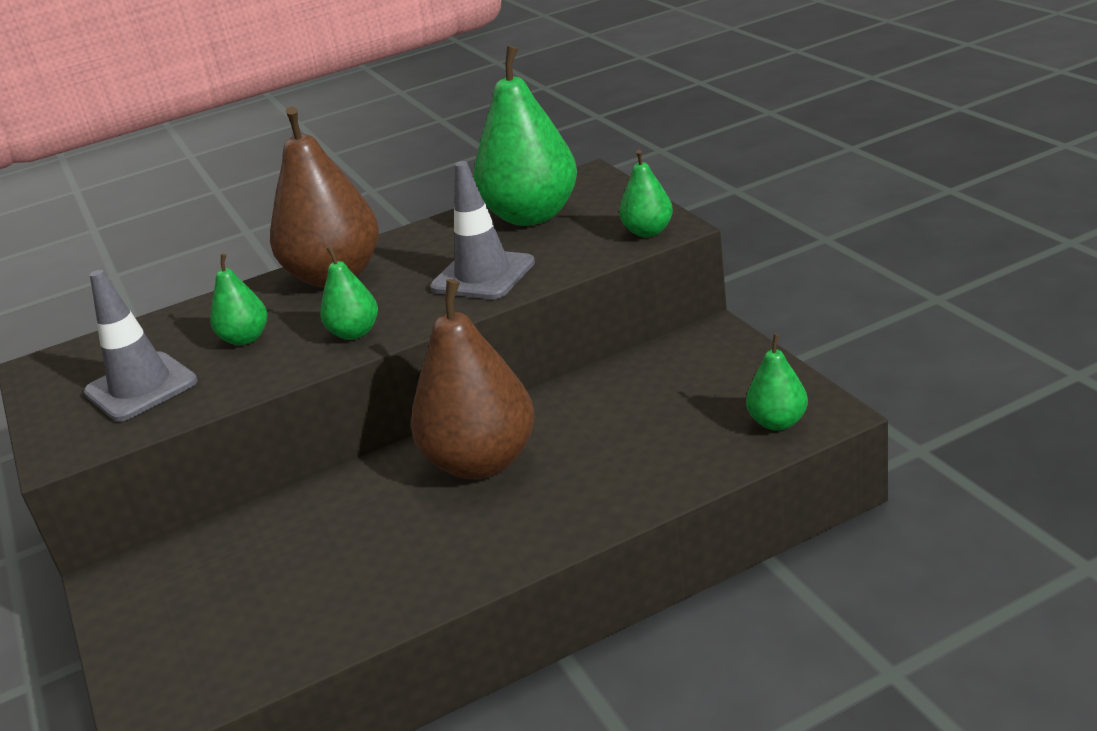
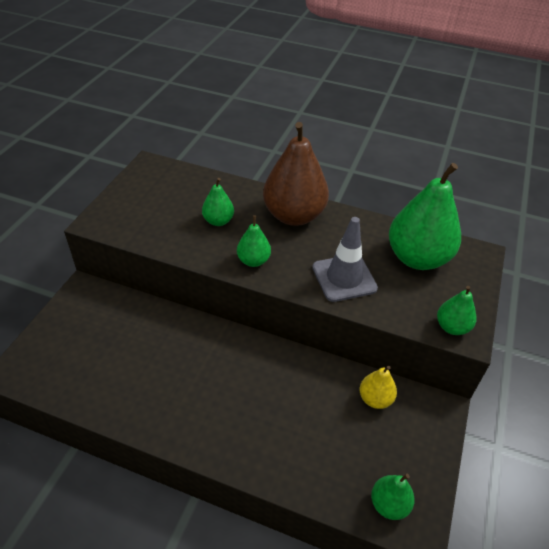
camera: 40 degrees right, 15 degrees up
grey traffic cone [84,270,198,421] -> none
brown pear [411,279,535,479] -> none
none -> yellow pear [360,366,397,409]

